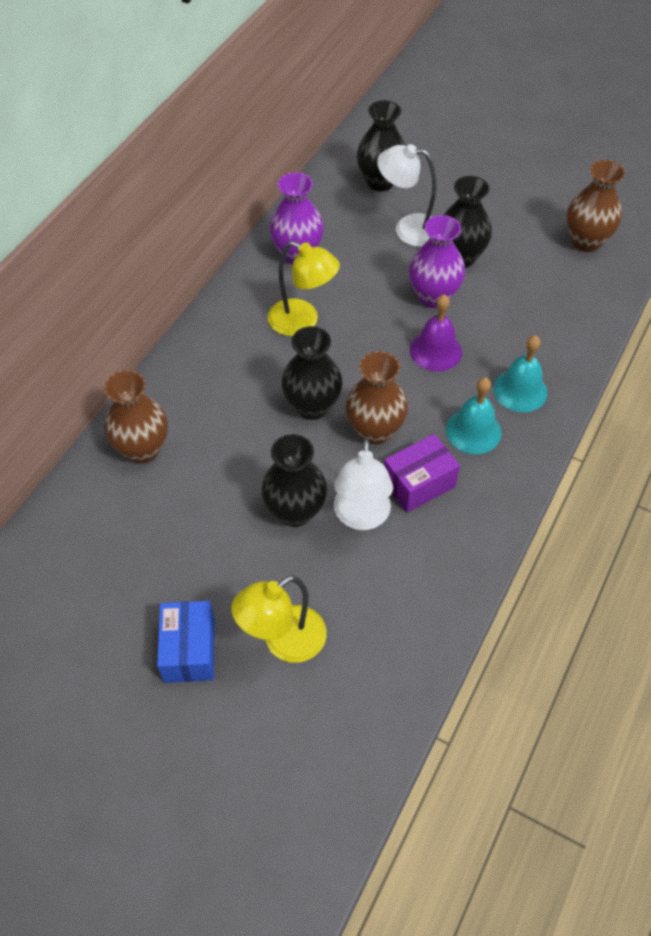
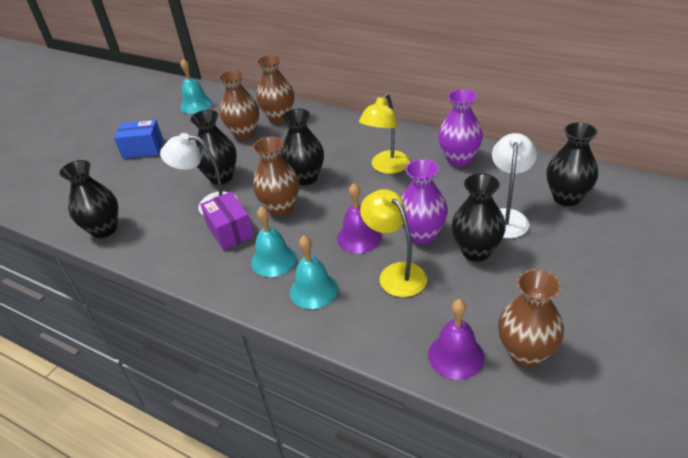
camera: 95 degrees right, 15 degrees down
yellow lamp [231,575,327,663] -> yellow lamp moved to [360,189,427,297]
none -> black vase [59,160,118,238]
none -> turquoise bell [180,59,212,114]
none -> brown vase [218,70,259,140]
none -> purple bell [428,299,484,380]

